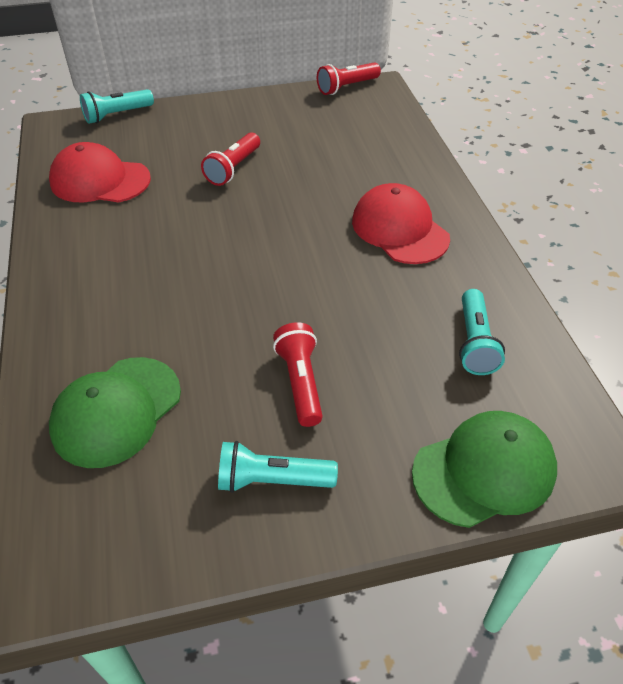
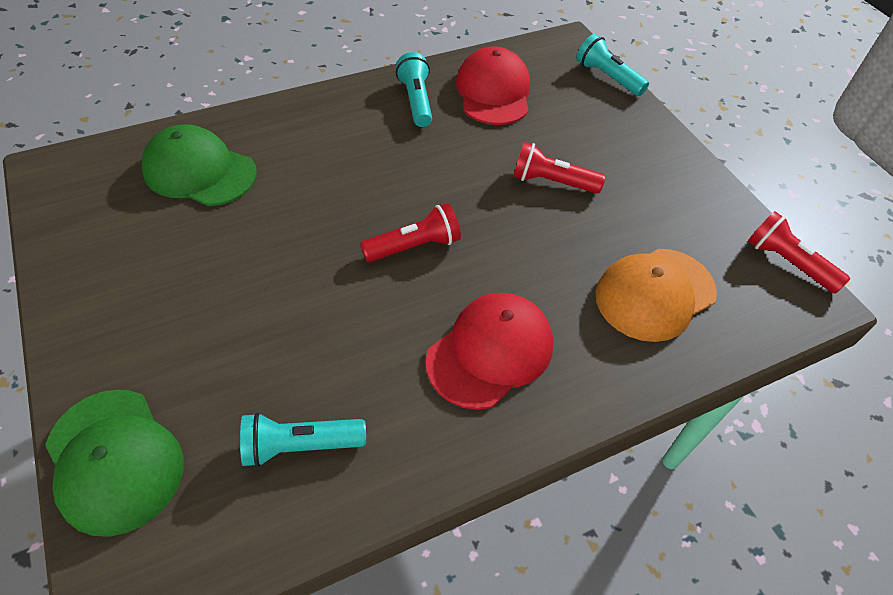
camera: 75 degrees right, 5 degrees up
turquoise flashlight [218,441,338,493] -> turquoise flashlight moved to [396,52,432,127]
red flashlight [273,322,323,427] -> red flashlight moved to [360,203,461,262]
none -> orange cap [595,249,717,342]

